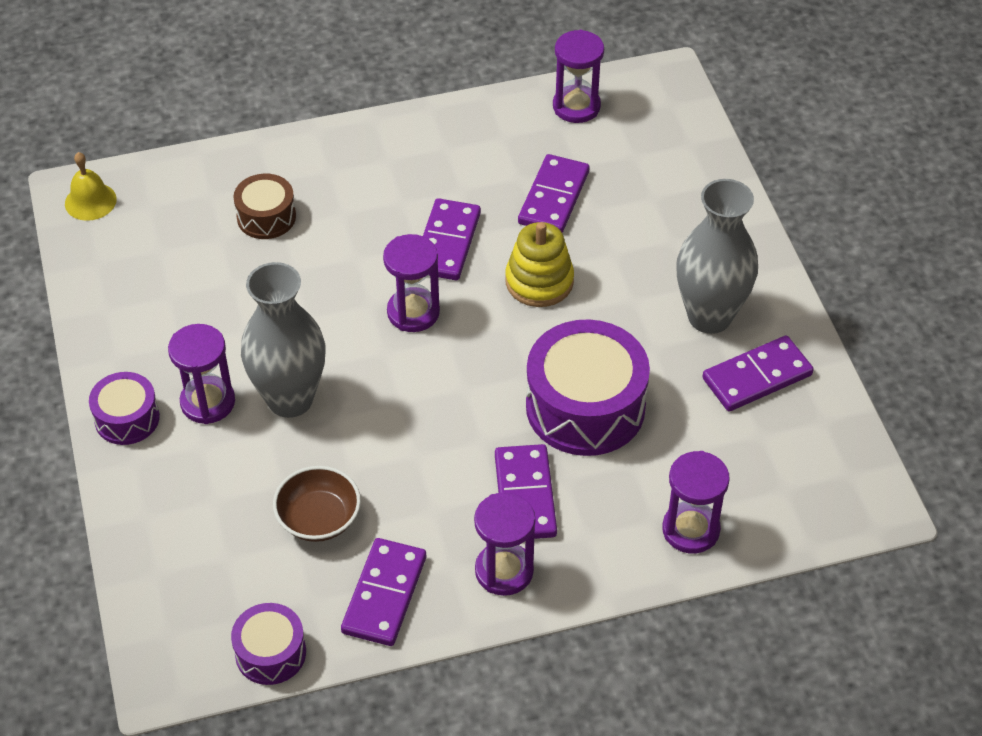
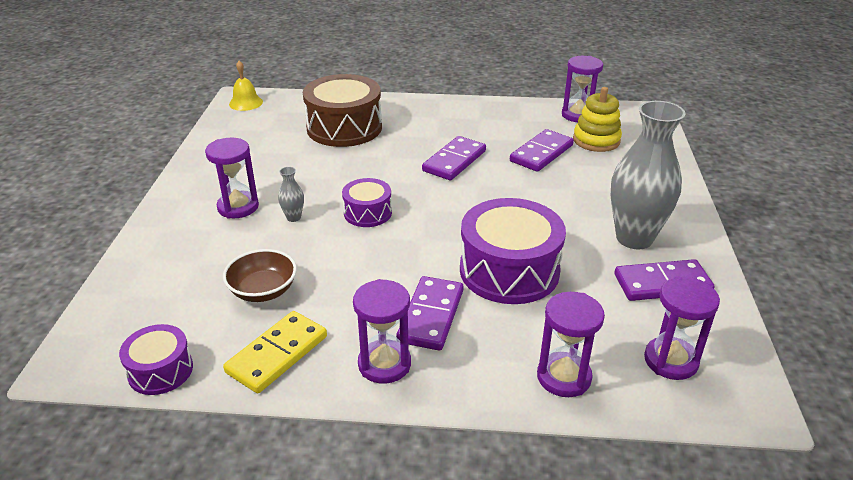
camera: 20 degrees right, 15 degrees down
purple drum [89,372,160,445] -> purple drum moved to [342,178,392,227]
brown drum [233,174,296,239] -> brown drum [303,74,382,147], size x1.86
grey vase [241,262,325,418] -> grey vase [278,167,304,222], size x0.40
purple domino [341,538,426,646] -> yellow domino [223,311,327,393]
purple hourglass [383,234,440,332] -> purple hourglass moved to [644,276,720,380]
yellow stacking toy [505,222,574,307] -> yellow stacking toy moved to [573,87,622,152]

